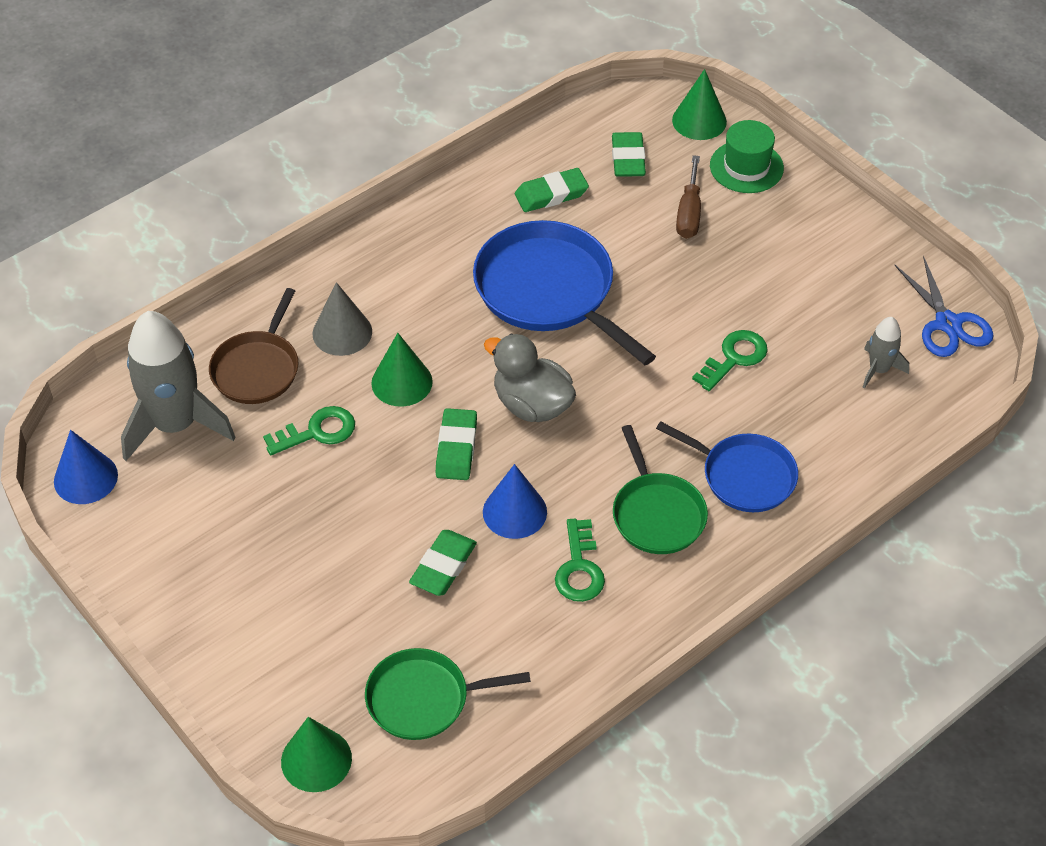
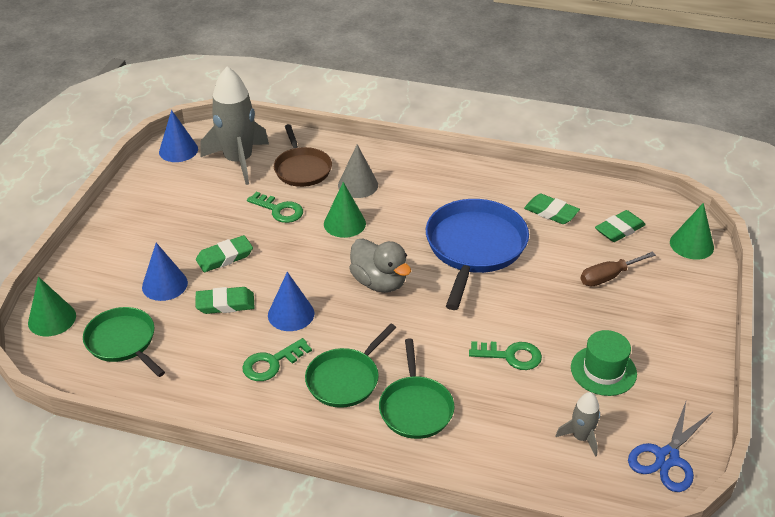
camera: 55 degrees right, 10 degrees down
brown pan [209,288,299,404] -> brown pan turned 90 degrees counterclockwise [274,124,332,187]
green eraser [436,408,477,480] -> green eraser moved to [196,235,253,272]
grey duck [484,334,576,422] -> grey duck turned 135 degrees clockwise [349,238,411,293]
blue pan [656,421,798,512] -> green pan [379,339,454,439]
green hat [710,120,784,193] -> green hat moved to [571,330,637,396]
none -> blue cone [142,243,188,301]

